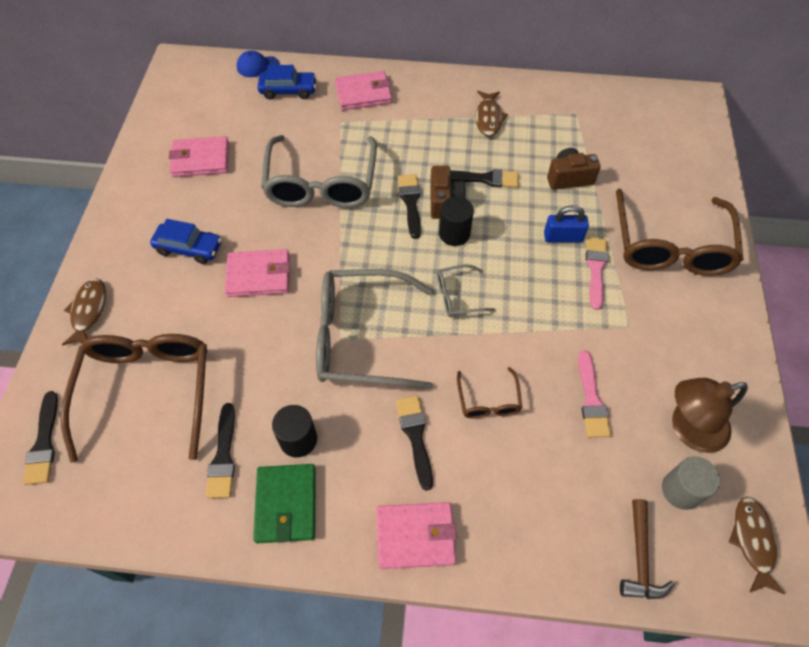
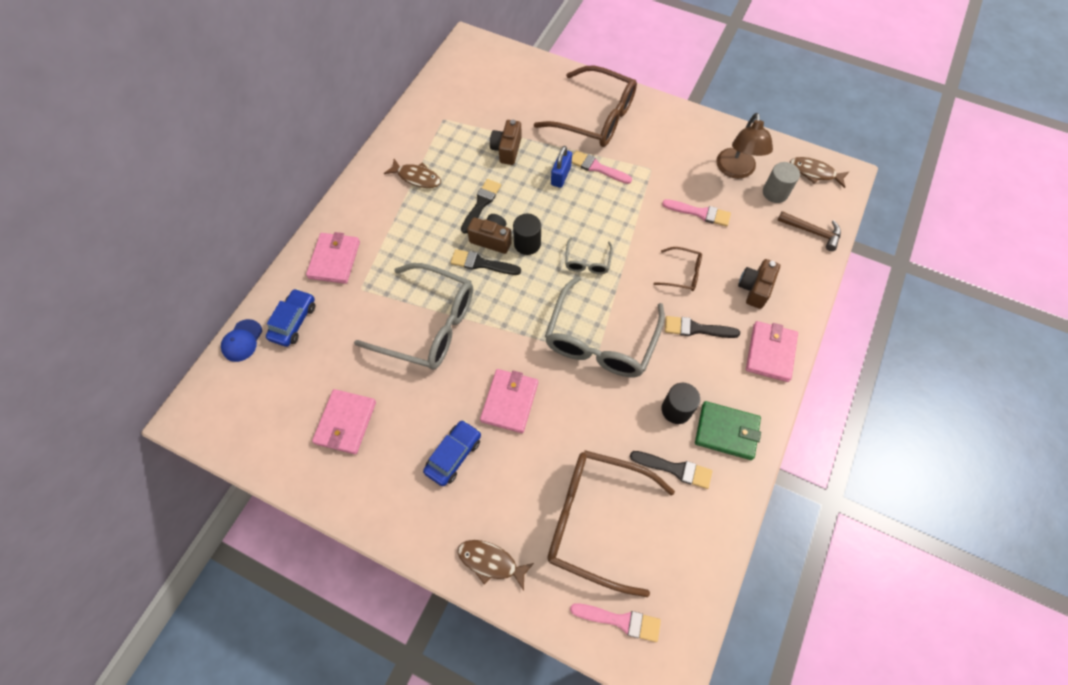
camera: 70 degrees left, 5 degrees up
black brush [23,391,58,485] -> pink brush [570,603,661,642]
none -> brown camera [738,259,780,309]

